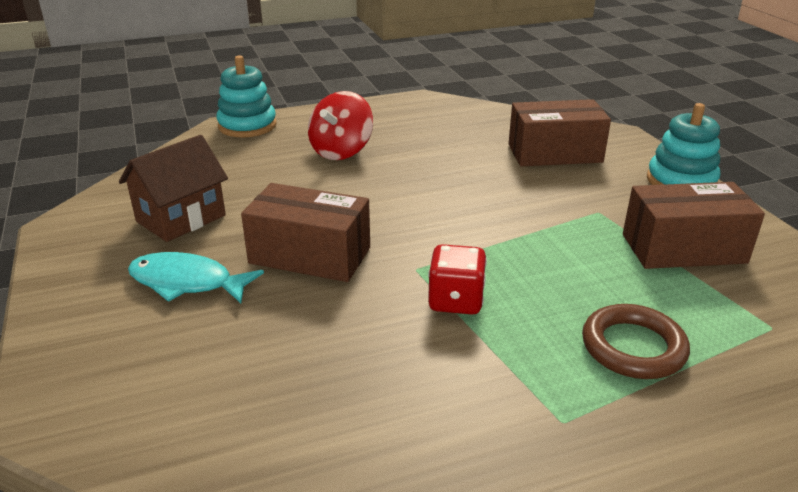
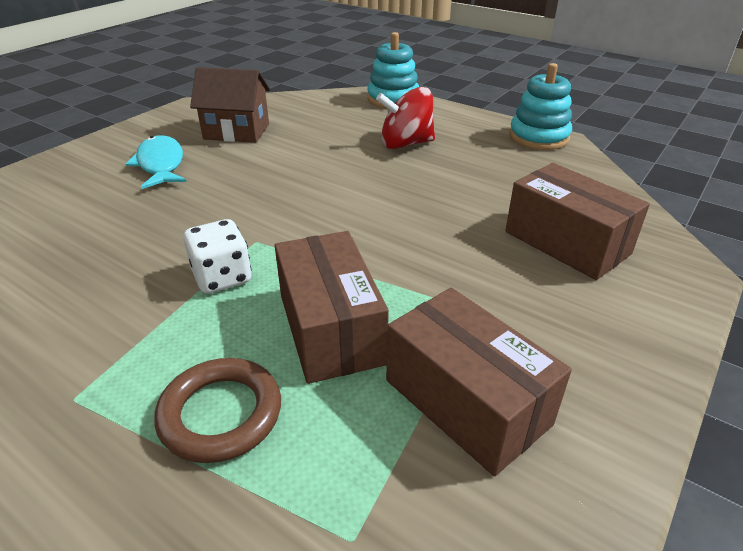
camera: 55 degrees right, 5 degrees up
brown box [241,183,370,282] -> brown box moved to [275,231,389,384]
red dice [428,244,487,315] -> white dice [183,219,252,294]
turquoise stacking toy [647,103,720,185] -> turquoise stacking toy moved to [509,63,572,150]

